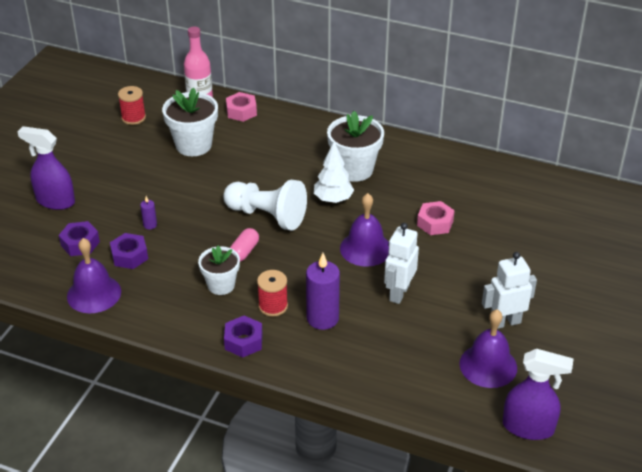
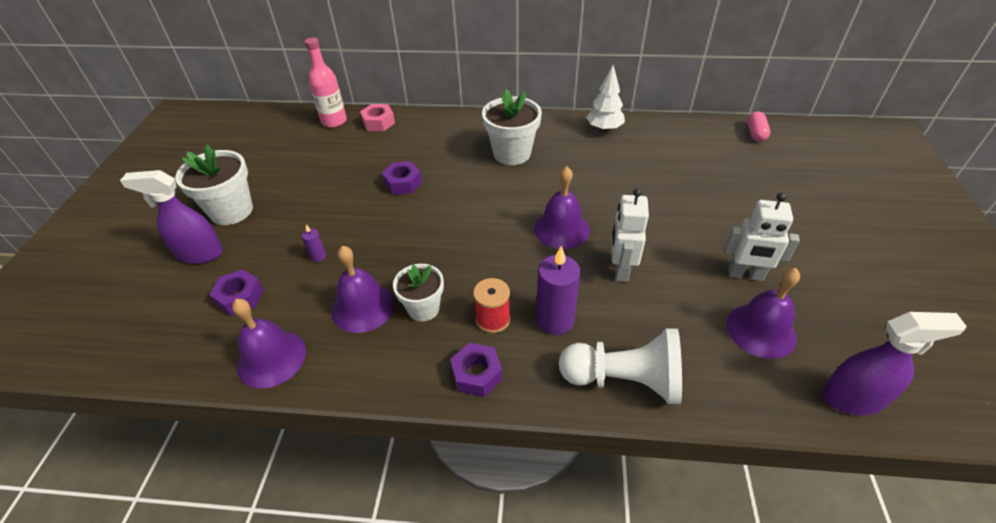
camera: 15 degrees left, 5 degrees up
purple nut [110,233,148,269] -> purple nut moved to [382,161,422,195]
red spool [118,86,146,125] -> none
white flower pot [162,88,218,156] -> white flower pot moved to [175,145,253,225]
white pawn [224,180,307,230] -> white pawn moved to [559,328,682,404]
pink capsule [230,228,259,262] -> pink capsule moved to [748,111,770,142]
white tree [314,142,354,203] -> white tree moved to [586,65,625,132]
pink nut [417,201,455,235] -> none
white robot [482,252,537,329] -> white robot turned 135 degrees counterclockwise [724,193,800,281]
none -> purple bell [332,246,394,333]

